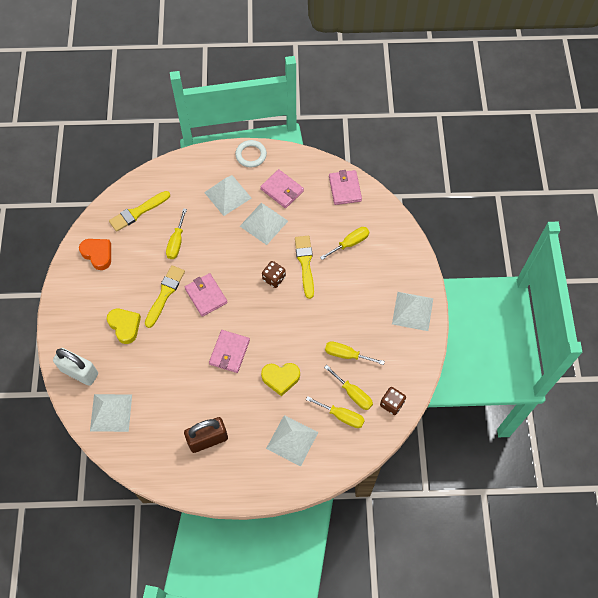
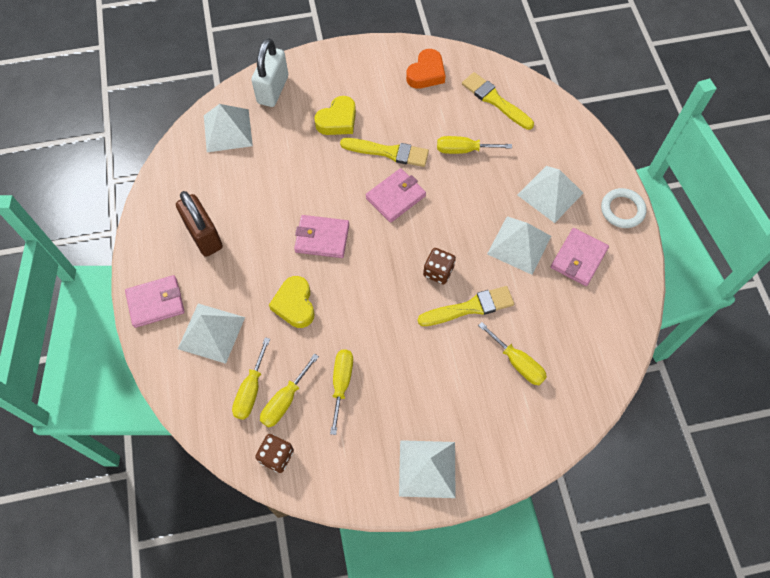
camera: 80 degrees right, 0 degrees up
pink wallet [329,170,362,205] -> pink wallet moved to [125,275,185,328]

